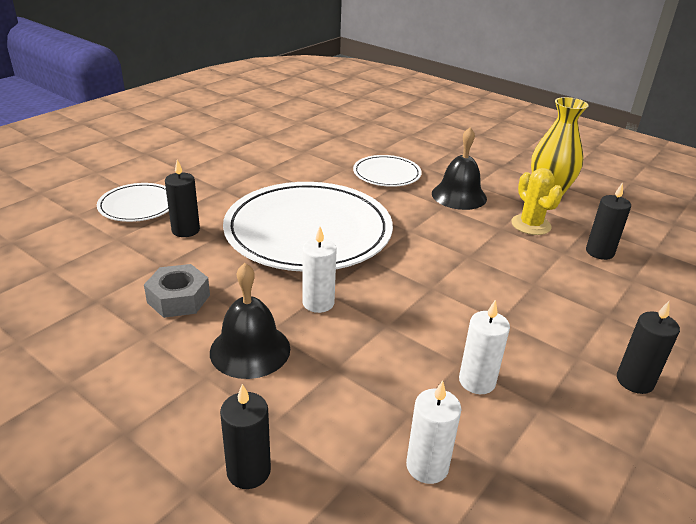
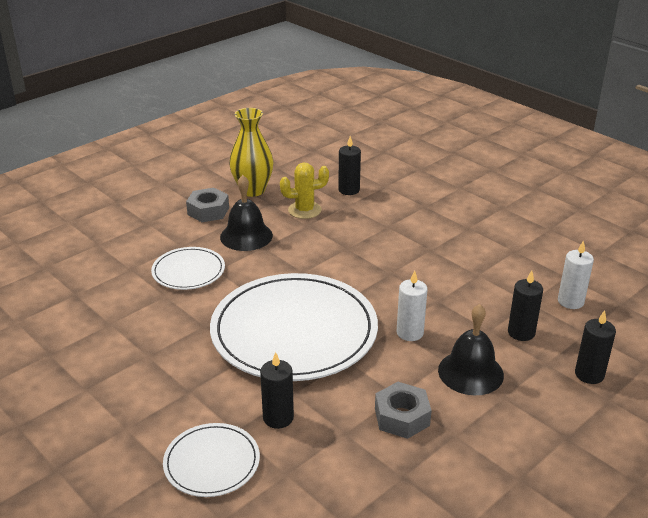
camera: 80 degrees left, 0 degrees up
white candle [459,299,510,394] -> none
black candle [617,301,680,394] -> black candle moved to [508,271,543,341]
none -> grey nut [186,188,229,222]

